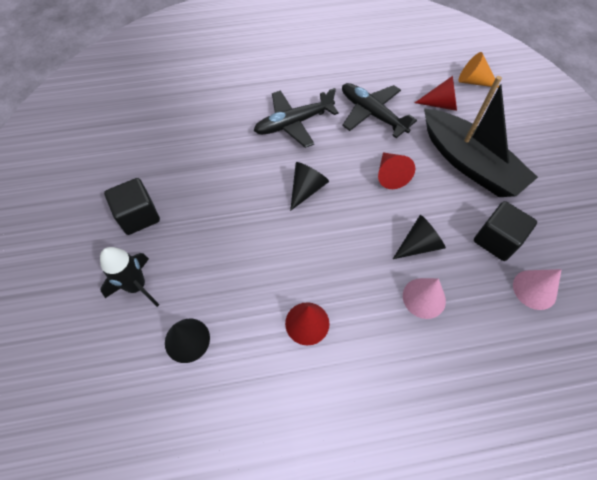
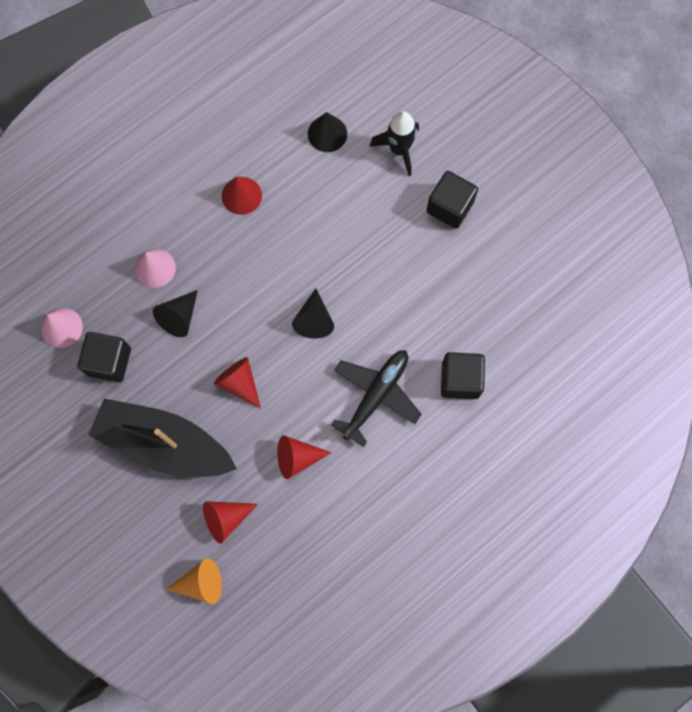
camera: 150 degrees right, 15 degrees up
black plane [342,83,417,138] -> red cone [277,435,332,479]
none -> black cube [441,352,485,399]

